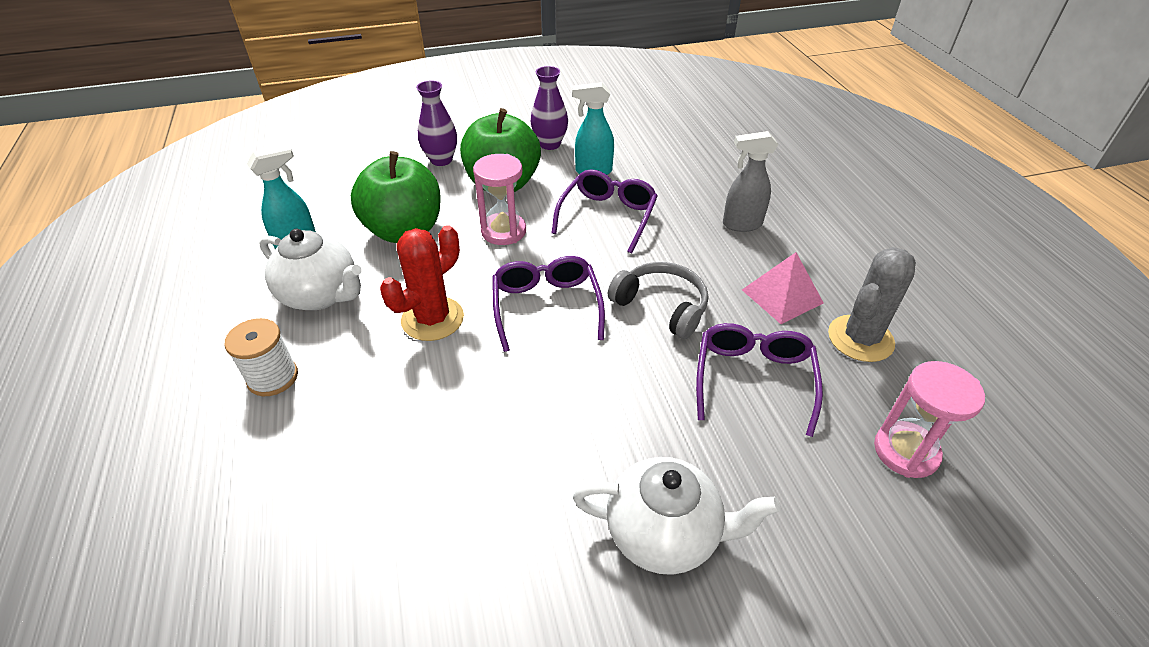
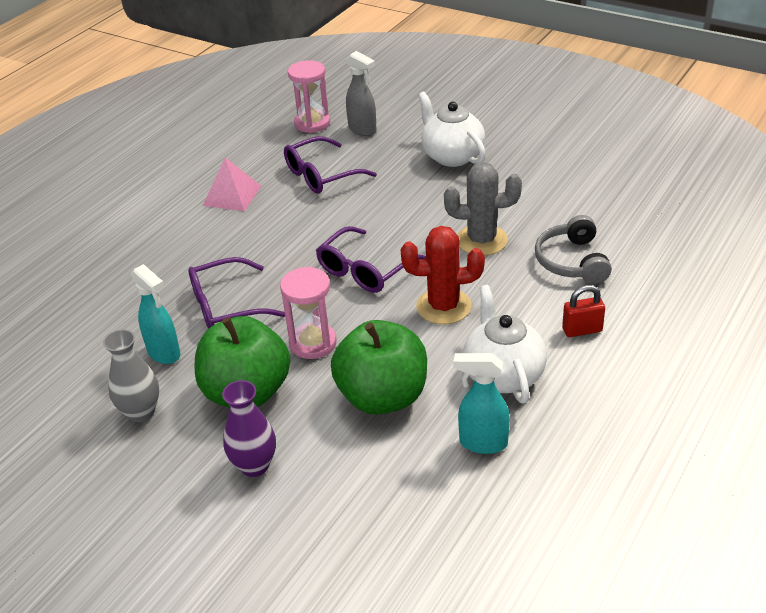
camera: 130 degrees left, 5 degrees down
white spool [224,318,298,396] -> red padlock [562,285,605,337]
purple vase [531,66,568,150] -> grey vase [103,329,159,422]
grey headphones [608,262,708,339] -> grey headphones moved to [535,215,612,284]
grey spray bottle [723,131,778,232] -> grey spray bottle moved to [346,51,377,136]
grey cactus [828,247,916,362] -> grey cactus moved to [444,162,522,255]

